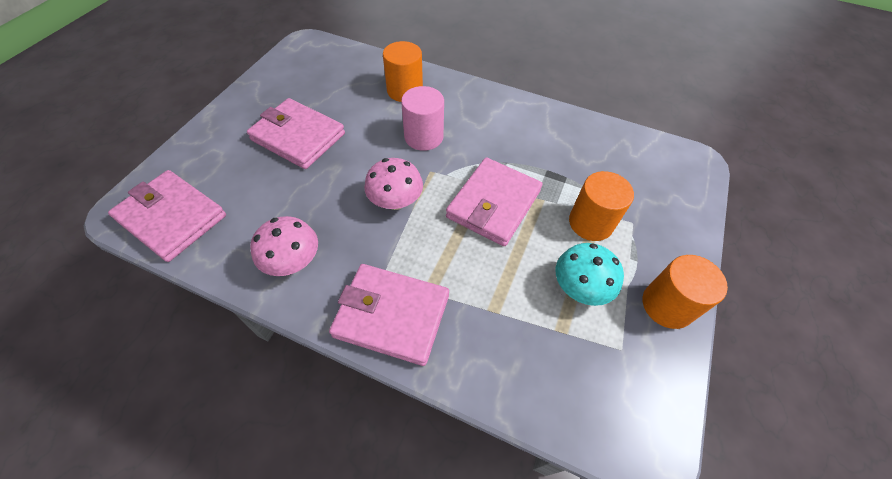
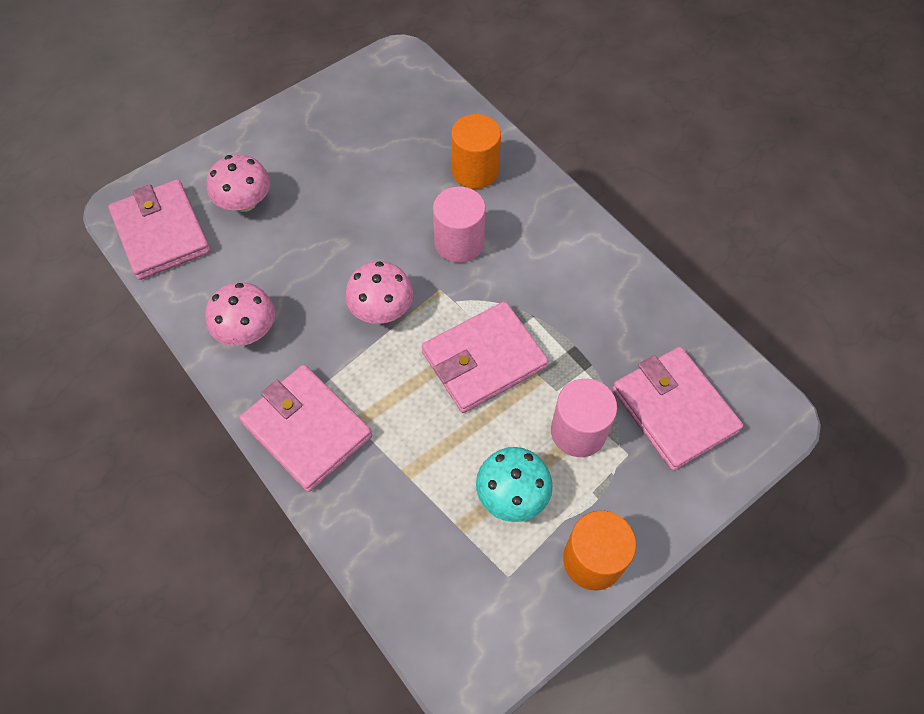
camera: 30 degrees right, 5 degrees up
pink wallet [247,98,345,169] -> pink wallet moved to [612,347,743,471]
orange cylinder [569,171,634,241] -> pink cylinder [551,378,617,457]
none -> pink mushroom [206,154,270,212]

